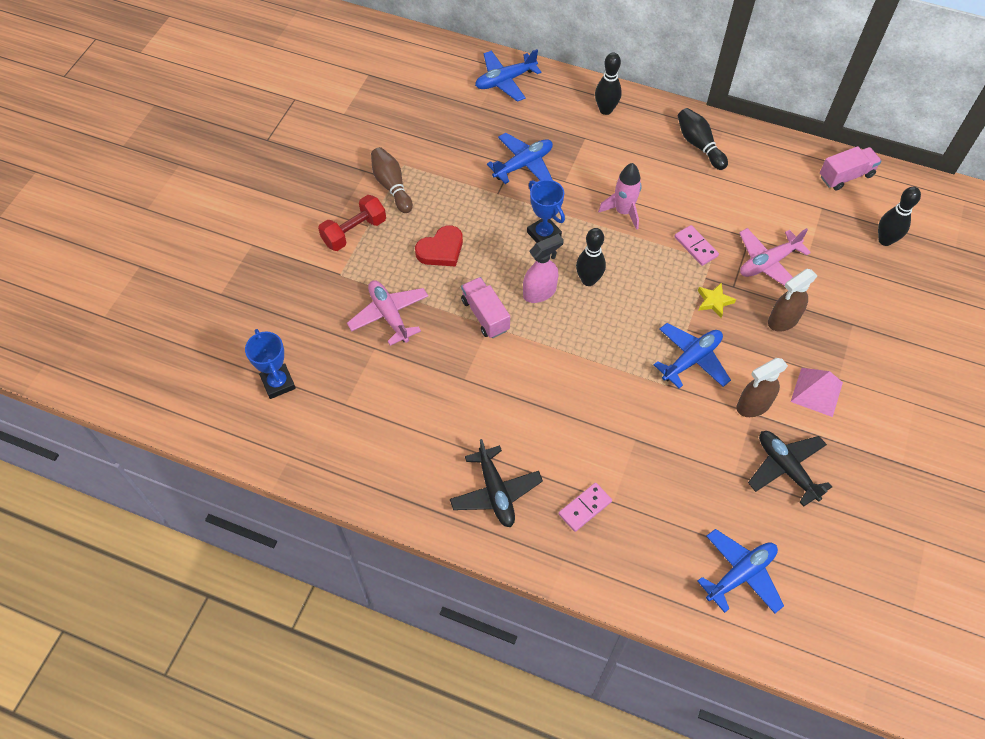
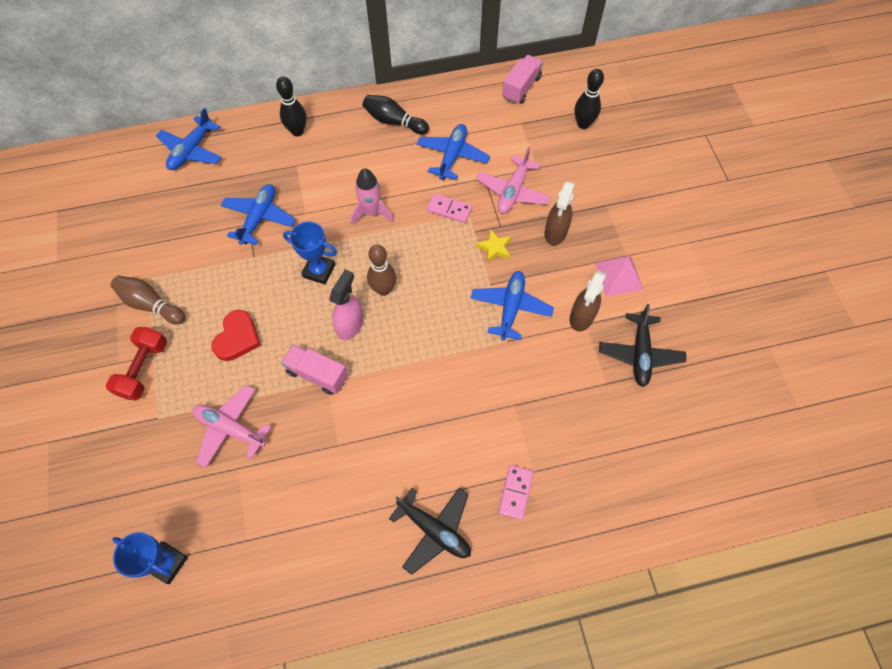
camera: 35 degrees left, 5 degrees up
black bowling pin [576,228,606,286] -> brown bowling pin [367,244,396,296]
blue plane [698,529,784,614] -> blue plane moved to [417,124,490,180]
black plane [748,431,832,507] -> black plane turned 105 degrees counterclockwise [599,304,686,387]

